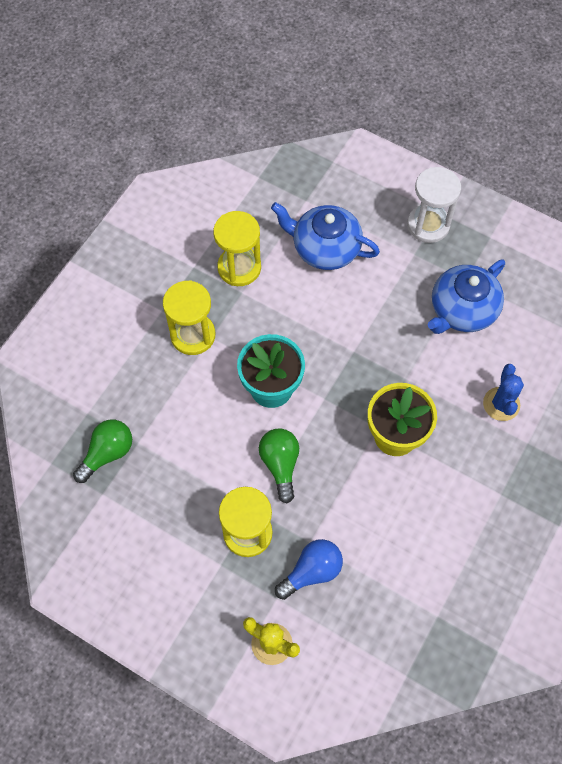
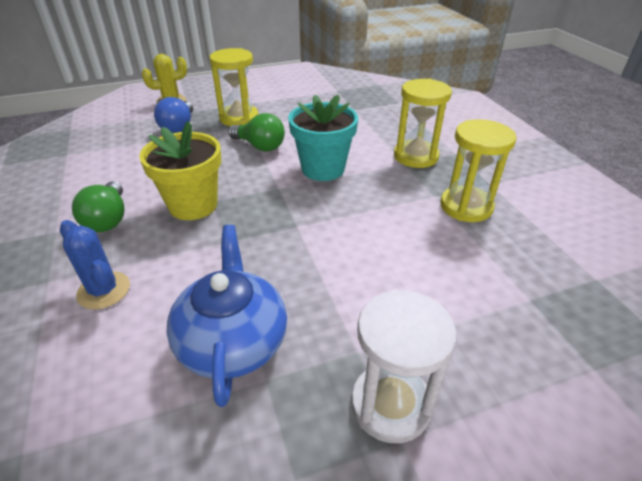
camera: 130 degrees right, 25 degrees down
green light bulb [73,420,132,483] -> green light bulb moved to [72,181,124,232]
blue teapot [271,202,380,270] -> none

